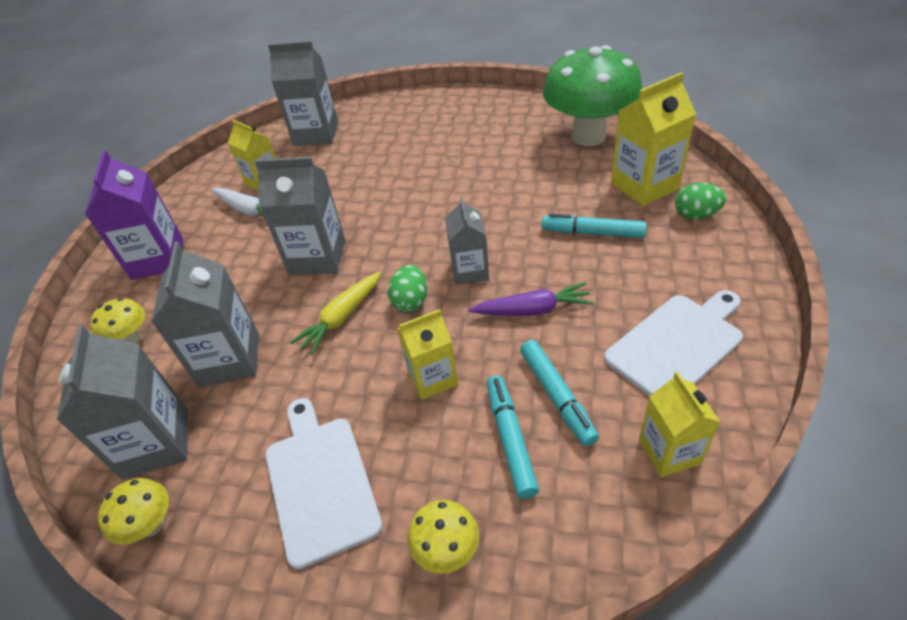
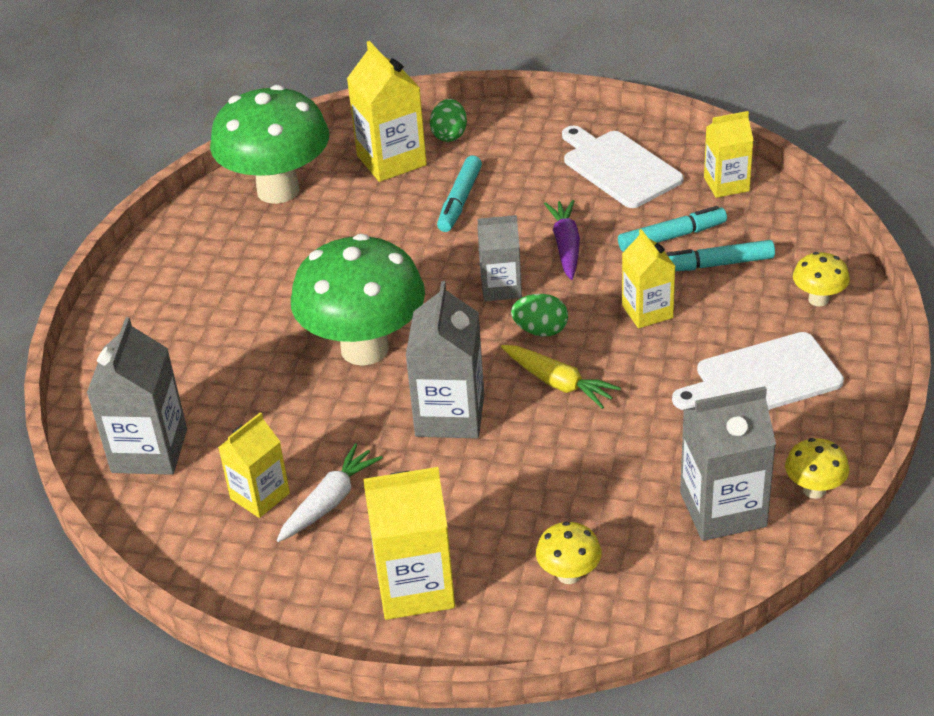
camera: 90 degrees left, 5 degrees down
purple carton [85,150,184,280] -> yellow carton [363,467,455,620]
grey carton [151,241,259,387] -> none
none -> green mushroom [291,234,425,366]

